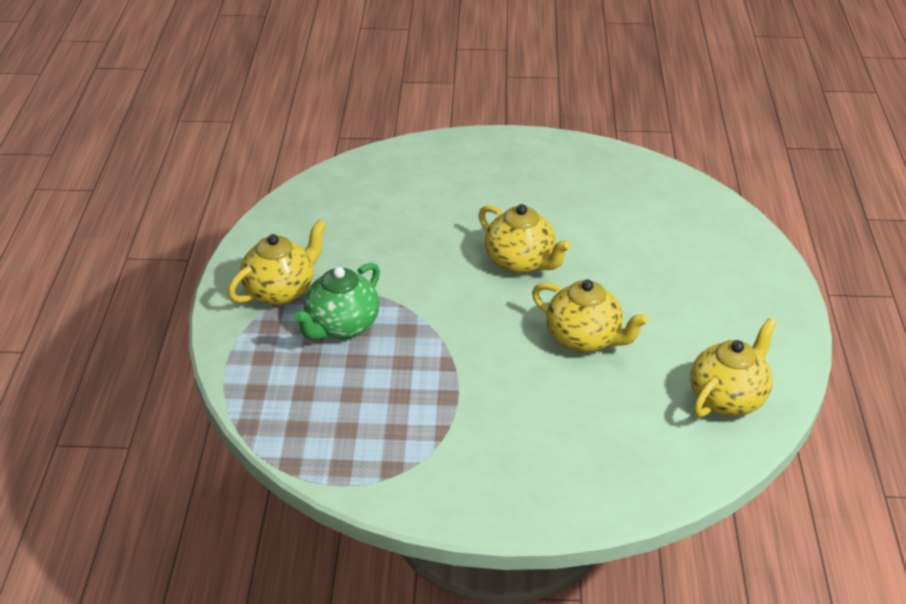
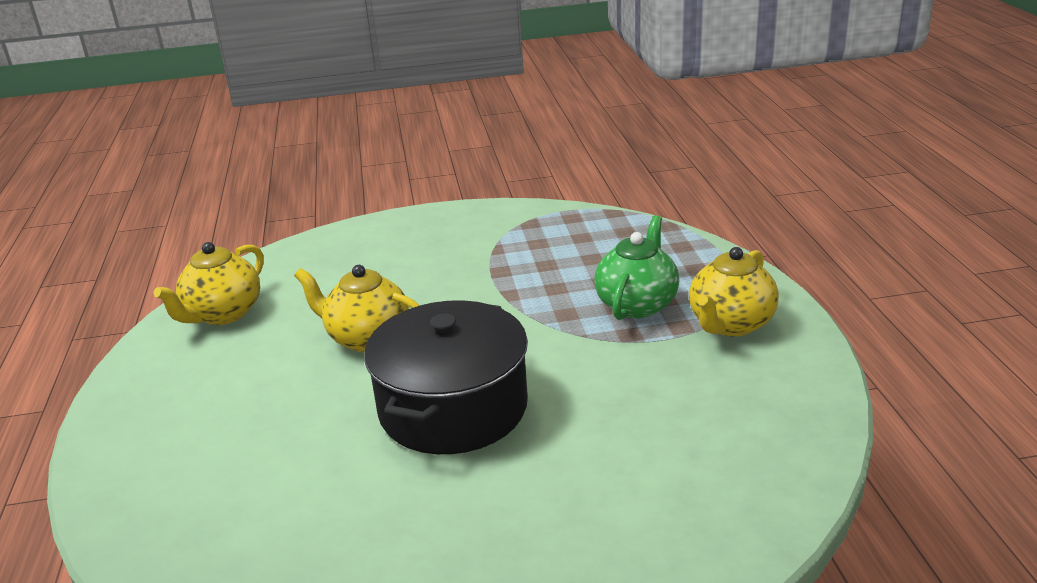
camera: 170 degrees right, 10 degrees down
yellow teapot [478,204,571,274] -> black pot [364,300,528,454]

